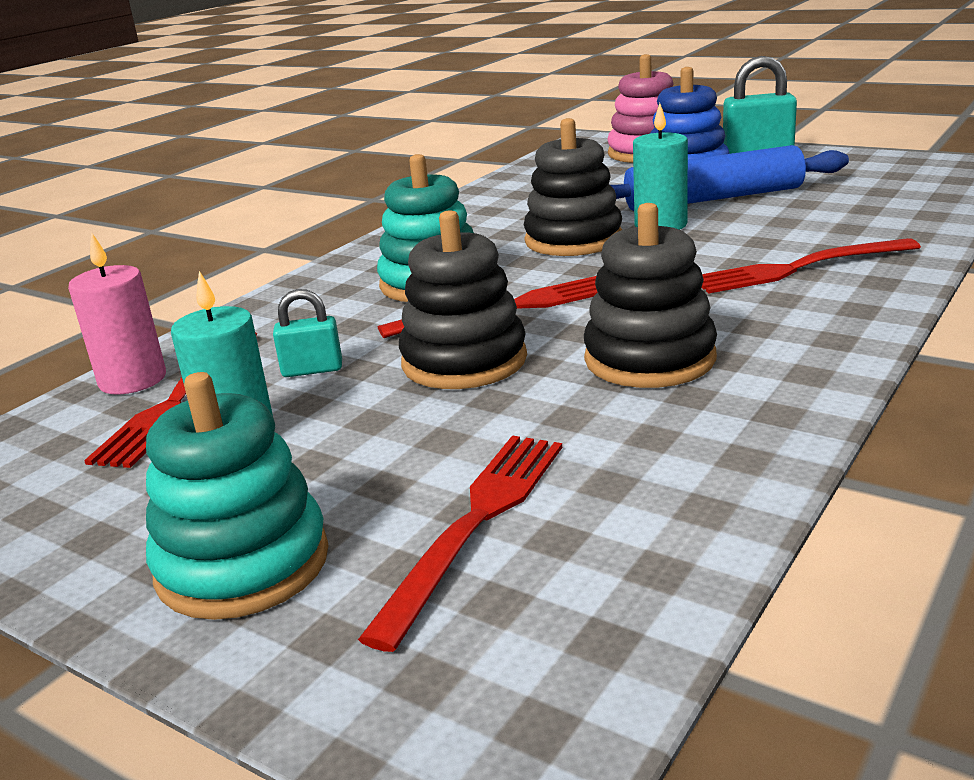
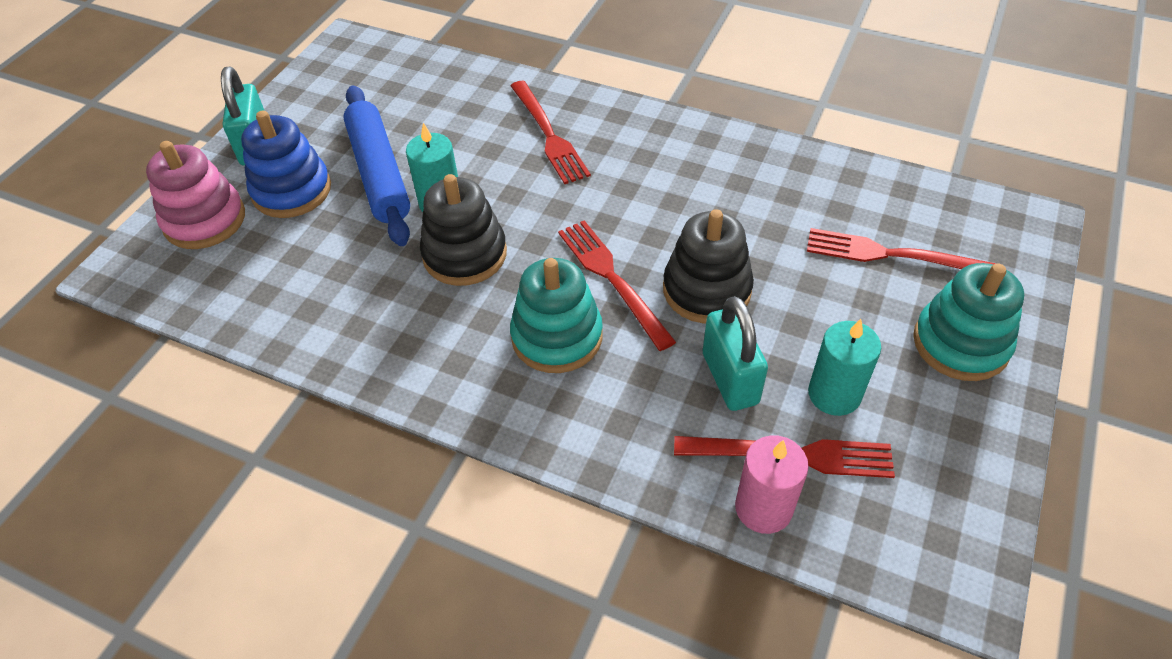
camera: 100 degrees left, 25 degrees up
turquoise padlock [273,289,342,377] -> turquoise padlock [703,296,768,411], size x1.71
black stacking toy [584,203,717,388] -> none

